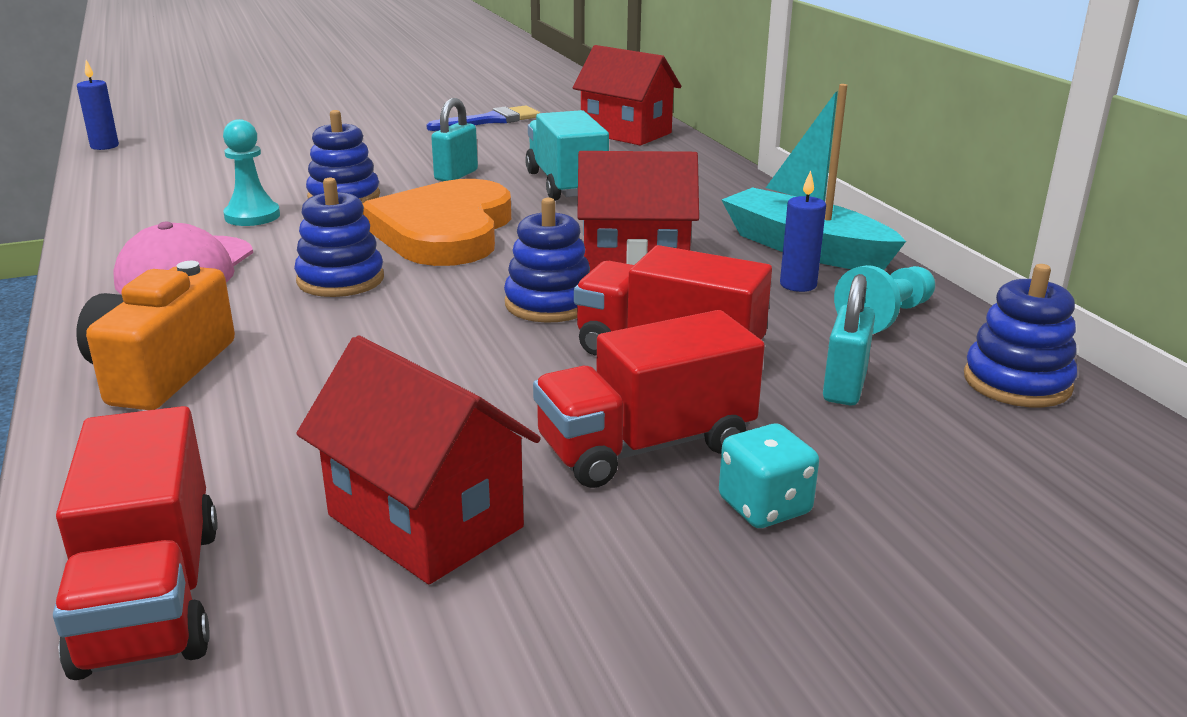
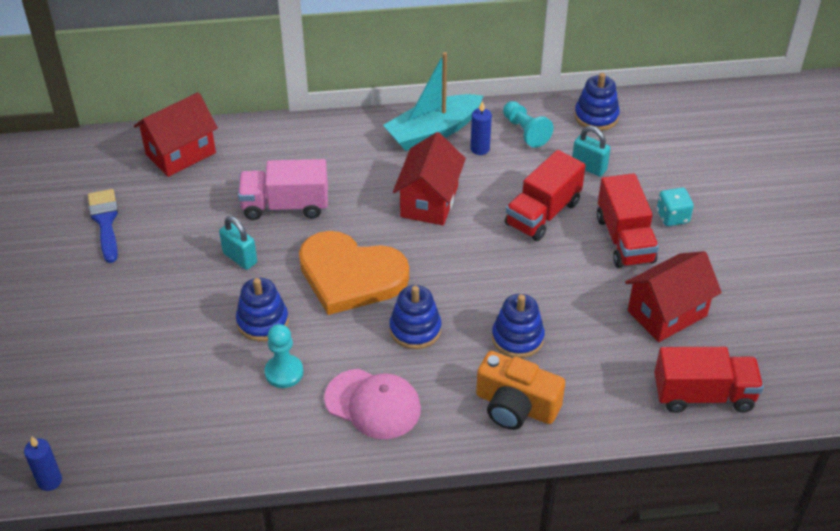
camera: 75 degrees left, 20 degrees up
blue stacking toy [504,198,590,323] -> blue stacking toy moved to [492,294,545,358]
turquoise truck [525,110,609,200] -> pink truck [238,159,328,220]

